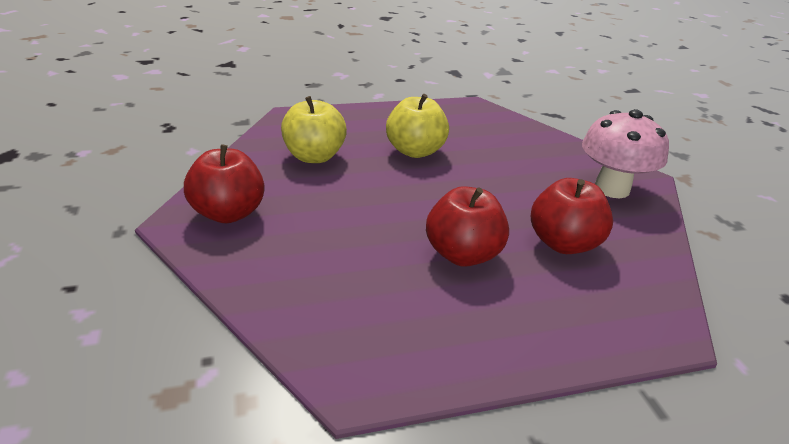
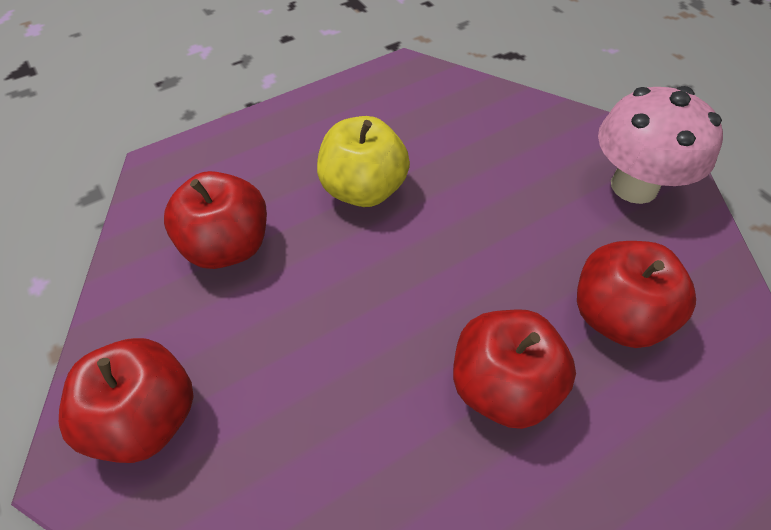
camera: 15 degrees left, 20 degrees up
yellow apple [281,96,347,163] -> red apple [164,171,267,269]

